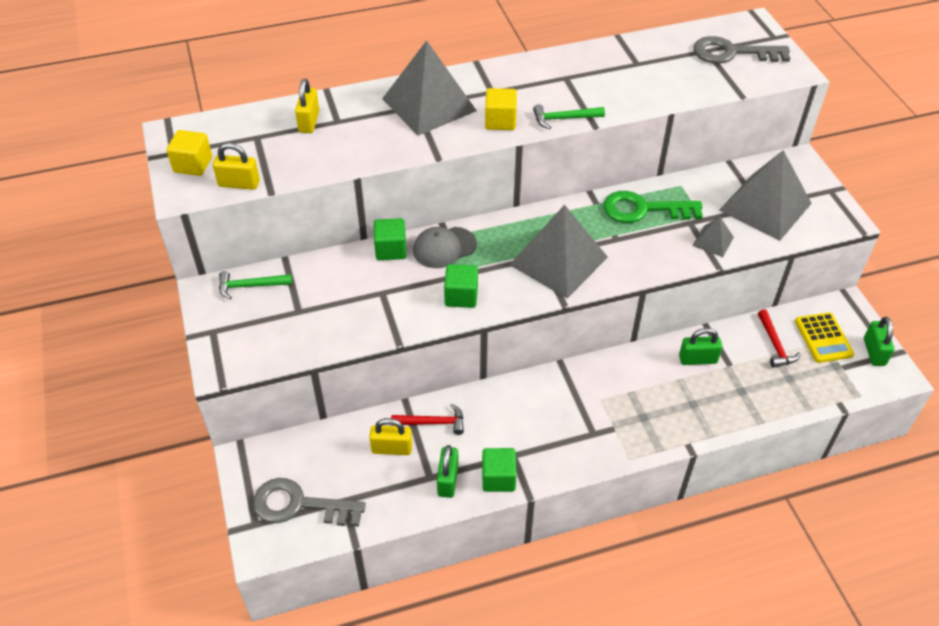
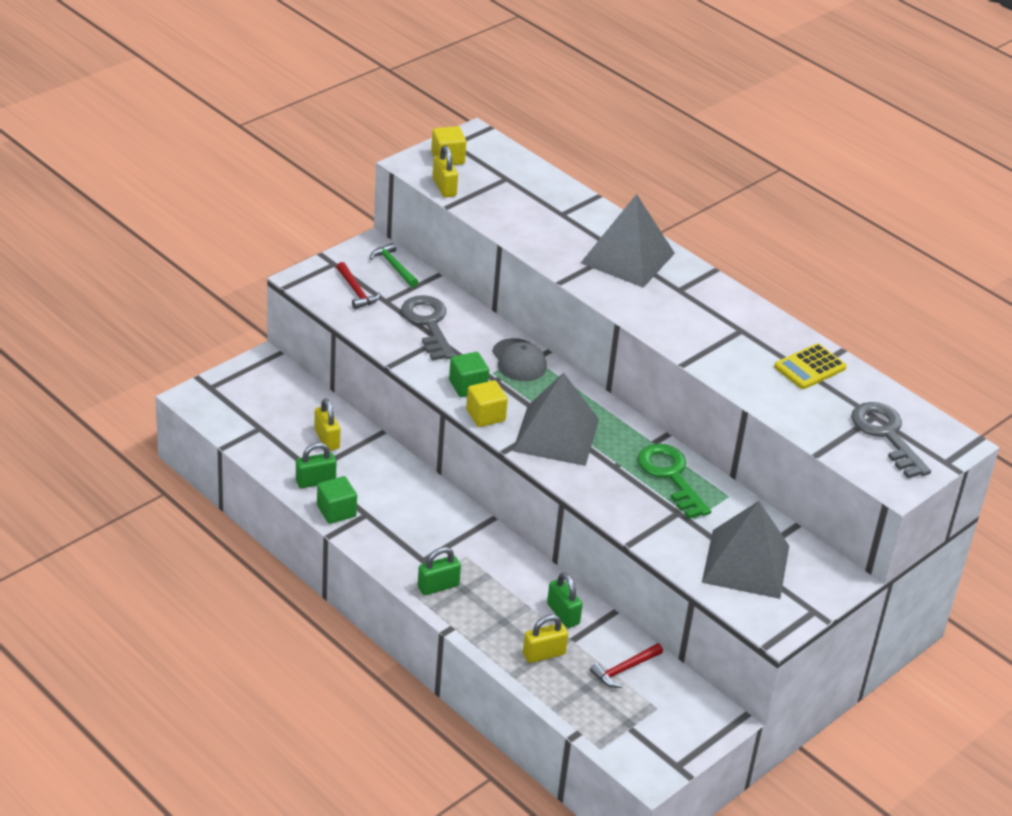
camera: 60 degrees right, 10 degrees down
grey key [253,478,366,526] -> grey key moved to [401,295,455,361]
yellow padlock [295,79,319,133] -> yellow padlock moved to [523,615,568,663]
green cube [374,218,406,260] -> none
red hammer [391,404,464,435] -> red hammer moved to [337,262,381,309]
grey cap [413,227,477,268] -> grey cap turned 150 degrees counterclockwise [492,338,547,381]
yellow cube [485,88,517,130] -> yellow cube moved to [466,380,508,427]
green hammer [533,104,605,129] -> none
grey pyramid [692,216,734,257] -> none
yellow calculator [795,312,854,363] -> yellow calculator moved to [774,343,847,389]
green padlock [864,317,895,366] -> green padlock moved to [418,547,461,595]

